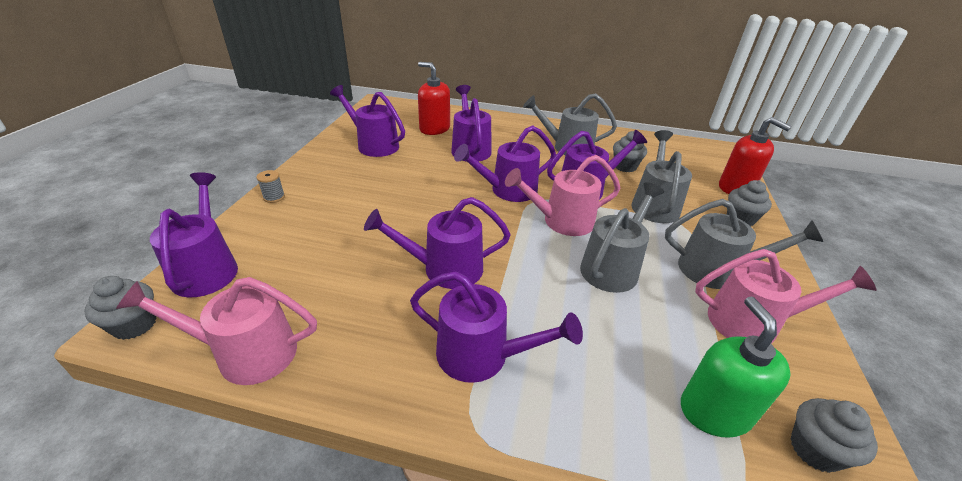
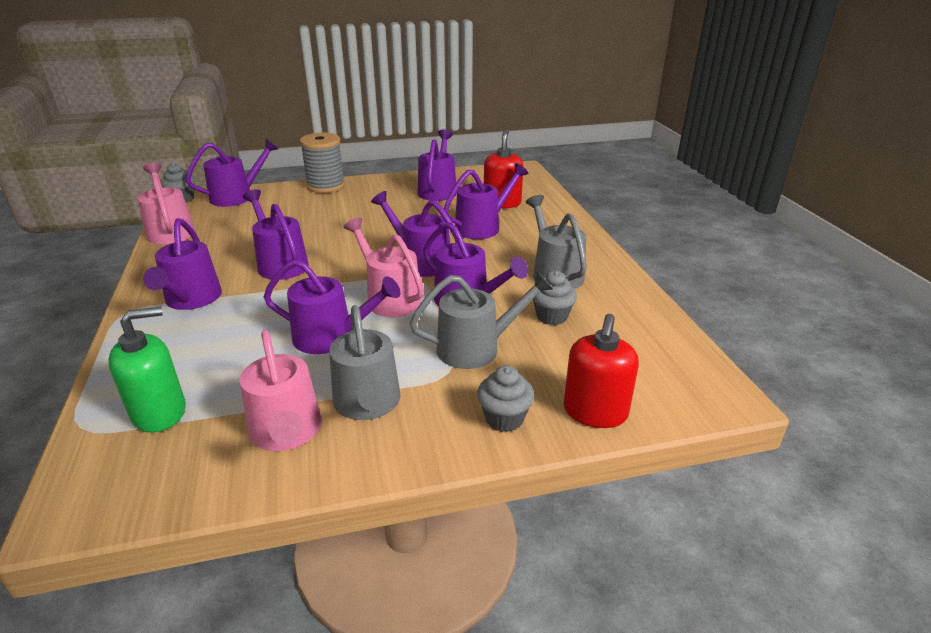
camera: 65 degrees right, 5 degrees down
grey spool [256,170,285,203] -> grey spool [300,132,345,193], size x2.37
grey watering can [580,182,664,293] -> purple watering can [264,259,400,354]
grey cupcake [791,398,878,473] -> none

